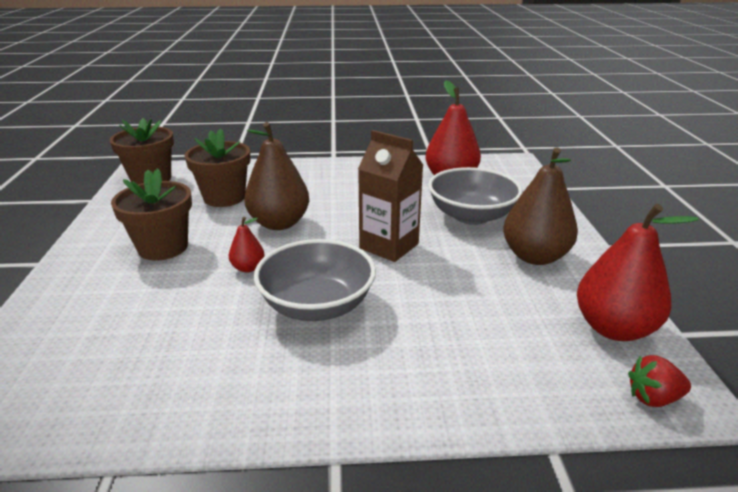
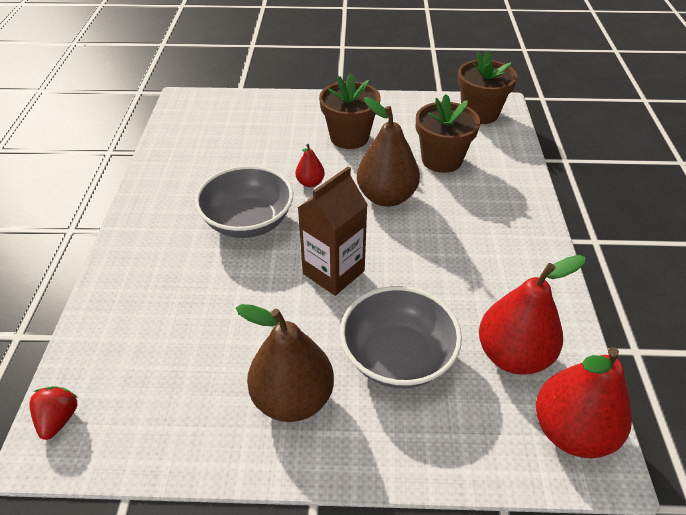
camera: 95 degrees right, 15 degrees up
red pear [577,204,699,341] -> red pear moved to [536,347,632,458]

